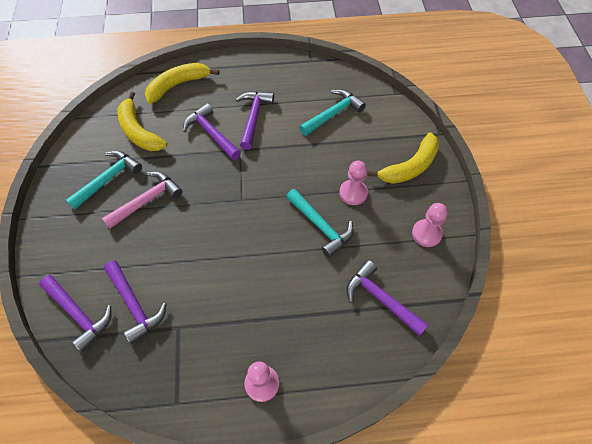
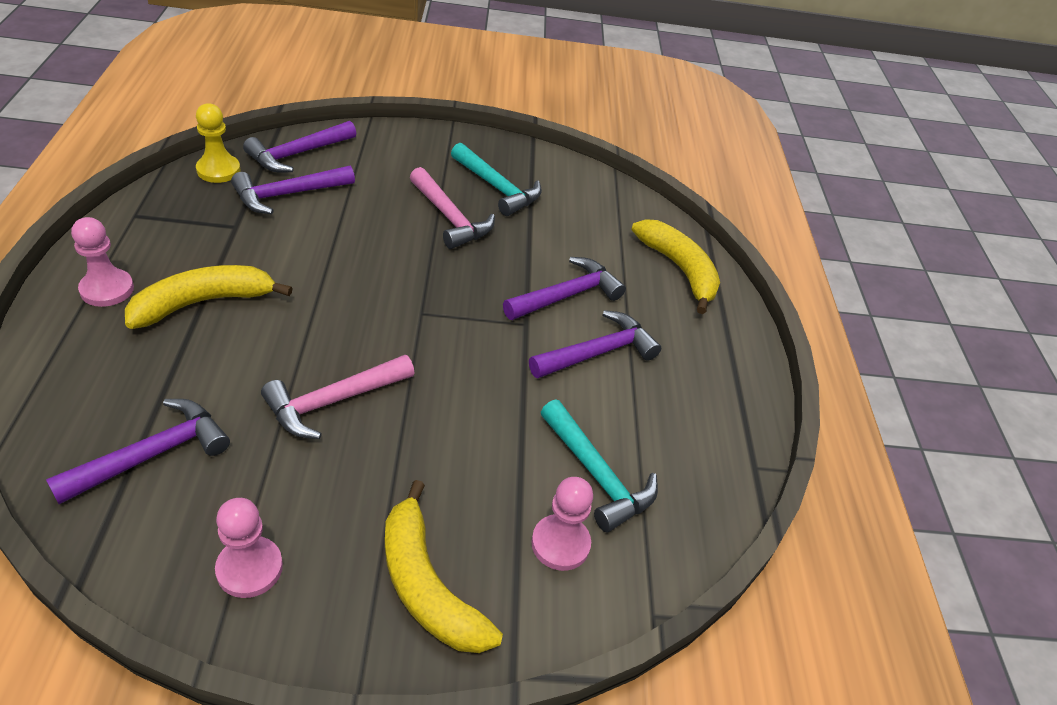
camera: 90 degrees right, 15 degrees down
yellow banana [117,92,167,151] -> yellow banana moved to [125,265,293,329]
purple hammer [236,91,274,150] -> purple hammer turned 45 degrees counterclockwise [529,310,661,378]
turquoise hammer [286,189,354,258] -> pink hammer [261,355,414,439]
pink pawn [339,161,368,205] -> pink pawn moved to [531,477,593,571]
none -> yellow pawn [196,103,240,183]

